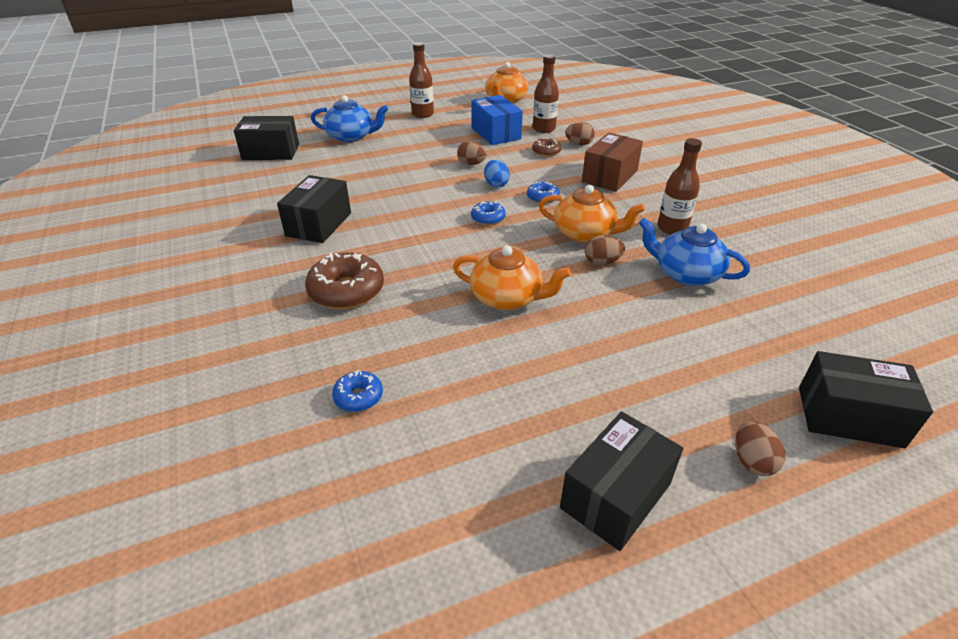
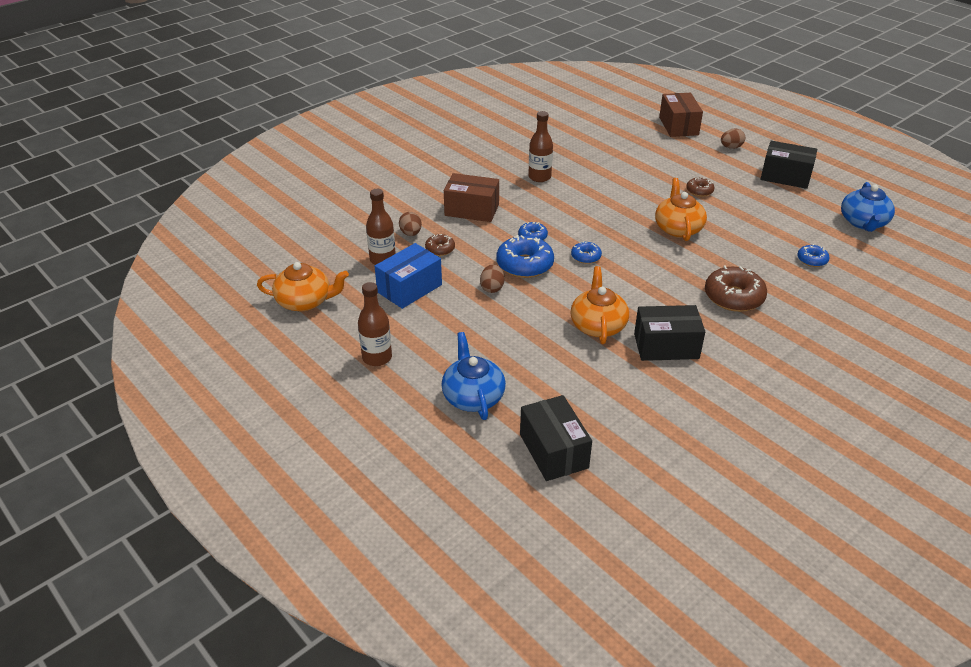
camera: 110 degrees left, 0 degrees up
blue egg [484,160,510,188] -> blue donut [496,235,554,278]
orange teapot [539,185,645,243] -> orange teapot moved to [571,266,629,344]
brown egg [585,235,625,265] -> none
blue teapot [639,218,750,286] -> blue teapot moved to [841,182,895,232]
black box [799,351,933,448] -> brown box [659,93,703,137]
none -> brown donut [686,177,714,197]

